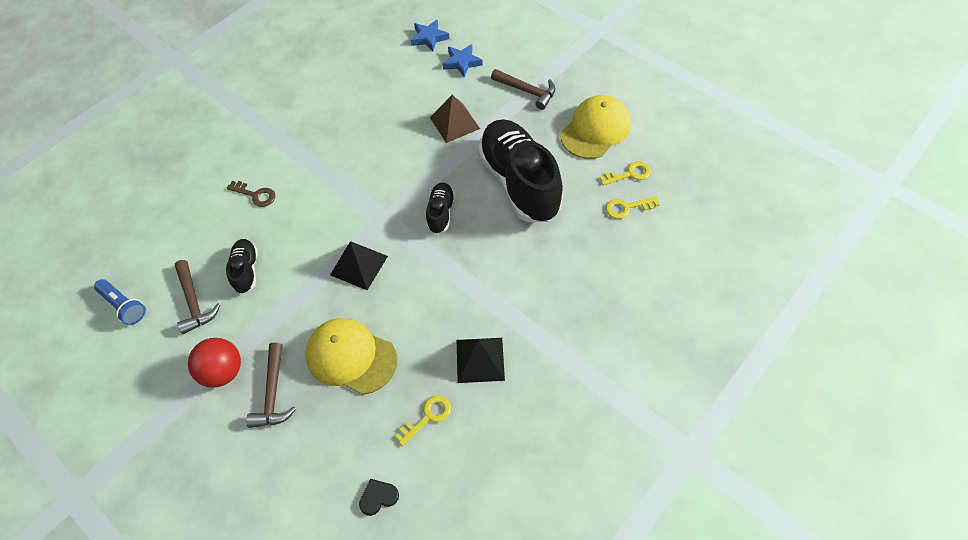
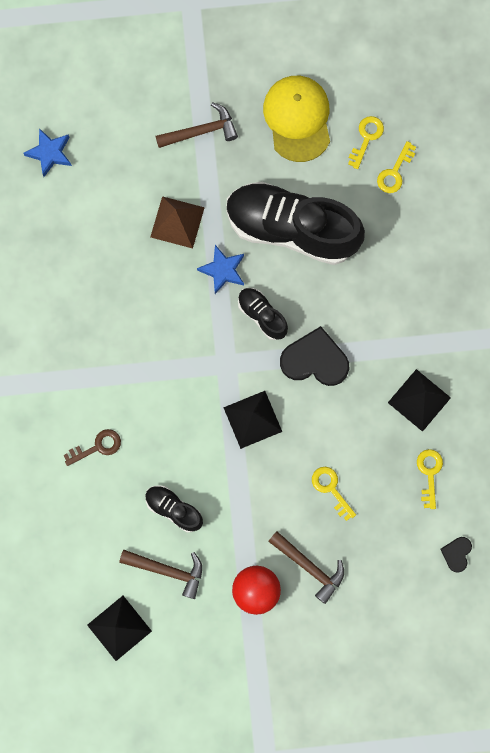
camera: 50 degrees left, 20 degrees up
blue flashlight [94,279,146,325] -> black pyramid [87,596,152,661]
yellow cap [305,318,397,395] -> yellow key [312,467,356,521]
blue star [443,44,483,78] -> blue star moved to [197,245,244,294]
none -> black heart [280,326,349,386]

